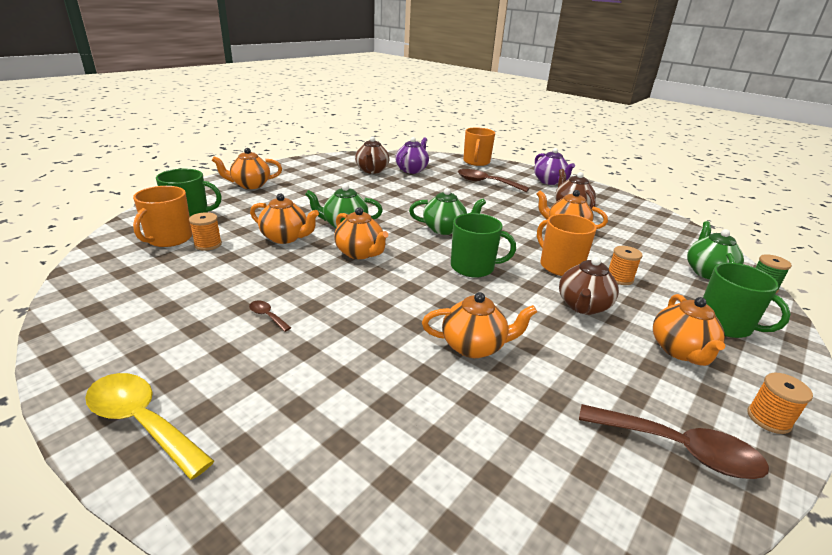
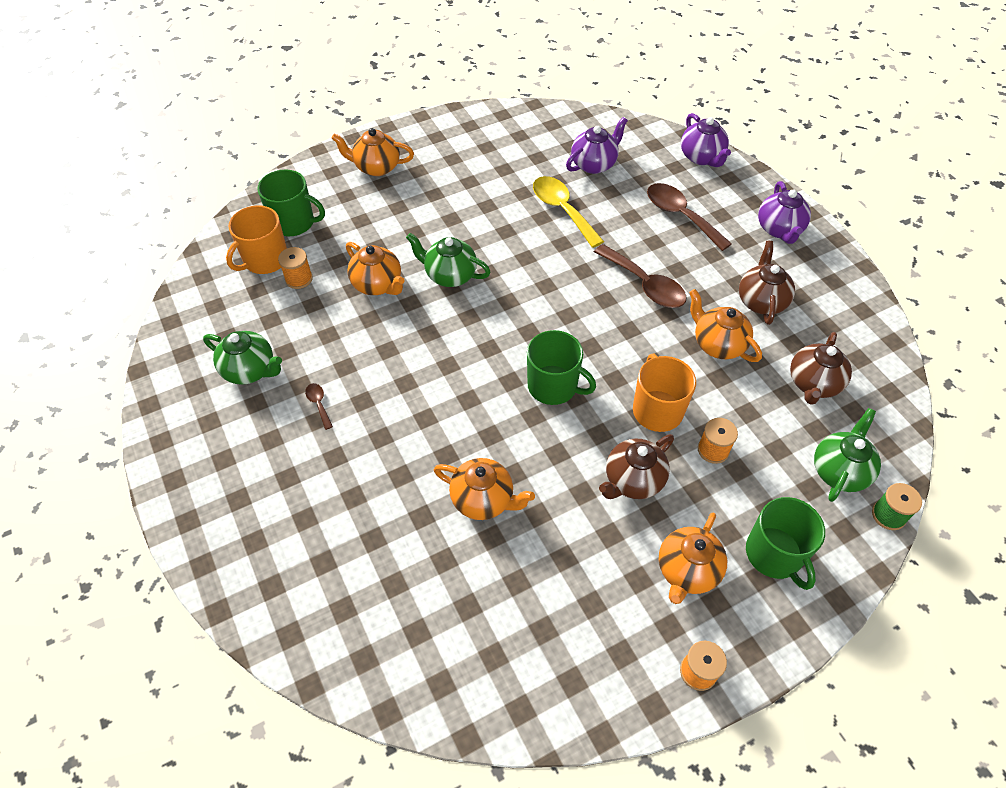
camera: 25 degrees right, 25 degrees up
yellow spoon [85,373,214,480] -> yellow spoon moved to [533,176,604,248]
orange teapot [334,207,388,259] -> none
brown teapot [355,136,389,174] -> brown teapot moved to [790,332,852,405]
green teapot [409,188,486,235] -> green teapot moved to [203,331,282,385]
orange mug [463,127,495,166] -> purple teapot [681,113,731,167]
brown spoon [579,404,769,479] -> brown spoon moved to [594,244,687,308]

